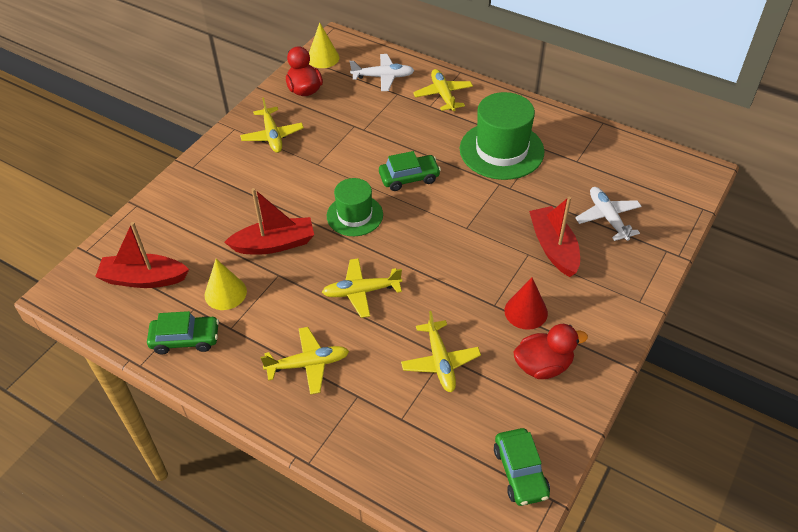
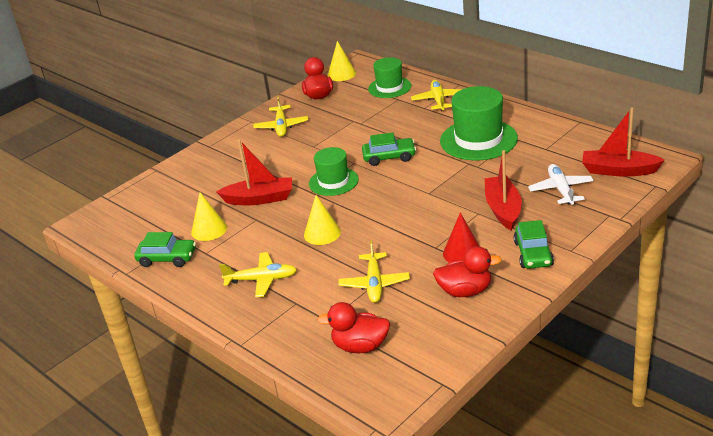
camera: 15 degrees right, 15 degrees down
red boat [95,222,189,288] -> red boat moved to [582,107,665,177]
yellow plane [322,258,402,318] -> yellow cone [304,195,341,245]
white plane [350,54,415,91] -> green hat [368,57,411,98]
green car [494,428,550,506] -> green car moved to [514,220,554,269]
none -> red duck [317,302,390,353]

